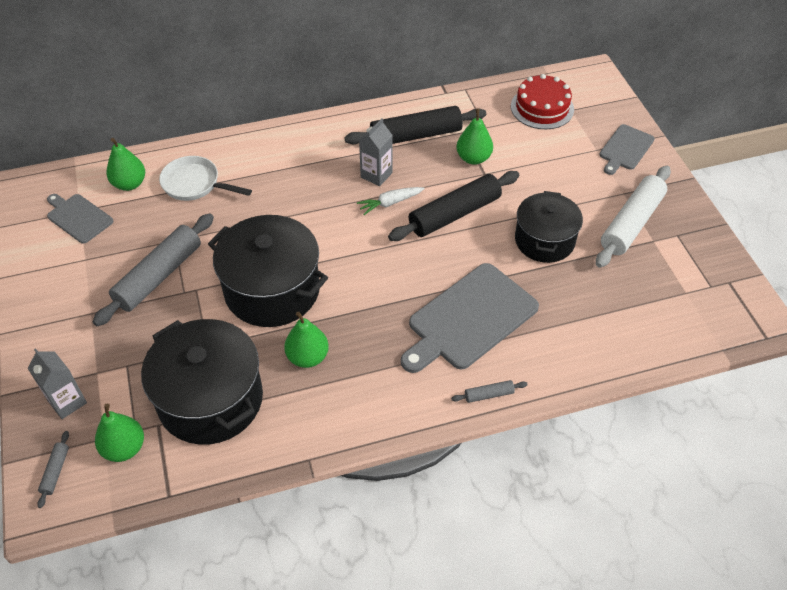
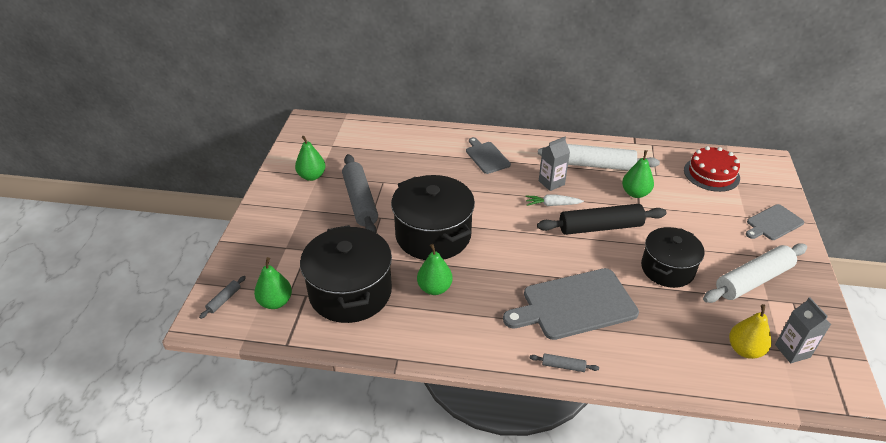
camera: 25 degrees right, 10 degrees down
grey carton [28,348,87,419] -> grey carton moved to [775,297,831,363]
grey cutting board [47,194,114,244] -> grey cutting board moved to [466,137,511,174]
grey rolling pin [93,214,214,326] -> grey rolling pin turned 75 degrees counterclockwise [342,154,378,233]
green pear [106,138,145,191] -> green pear moved to [295,136,326,181]
white pan [159,156,252,201] -> none
black rolling pin [345,106,486,144] -> white rolling pin [538,144,660,171]
none -> yellow pear [729,304,771,359]

